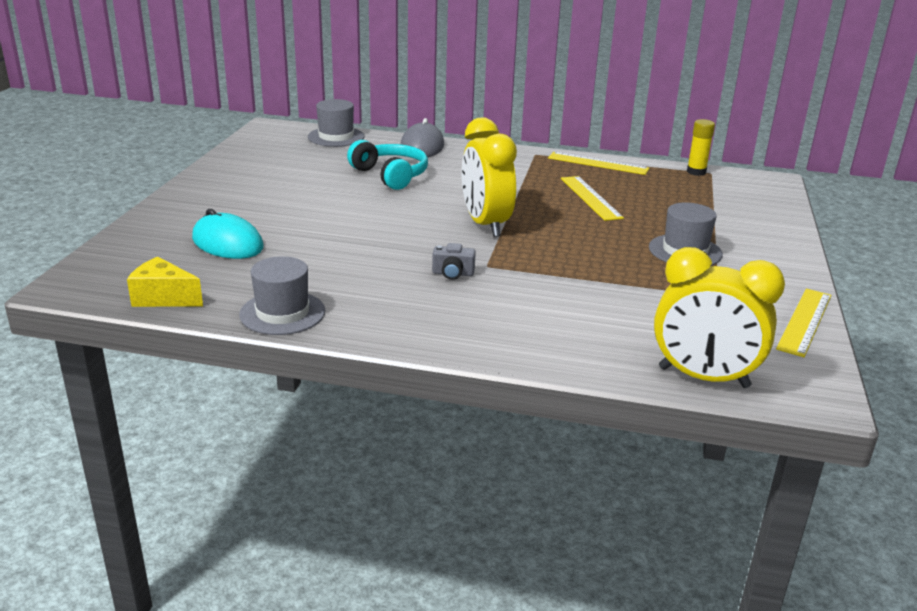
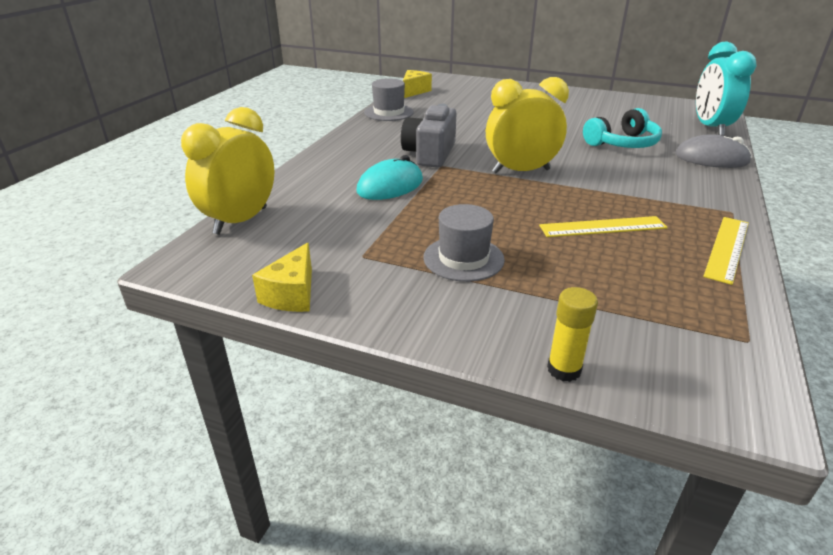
camera: 100 degrees right, 5 degrees up
turquoise mouse [192,209,264,259] -> turquoise mouse moved to [356,155,423,200]
grey hat [308,99,365,147] -> turquoise clock [696,42,756,136]
grey camera [432,243,476,280] -> grey camera [401,104,456,168], size x2.09
yellow glue stick [687,119,715,176] -> yellow glue stick moved to [547,287,598,382]
yellow ruler [776,288,831,357] -> yellow cheese [252,242,312,312]

